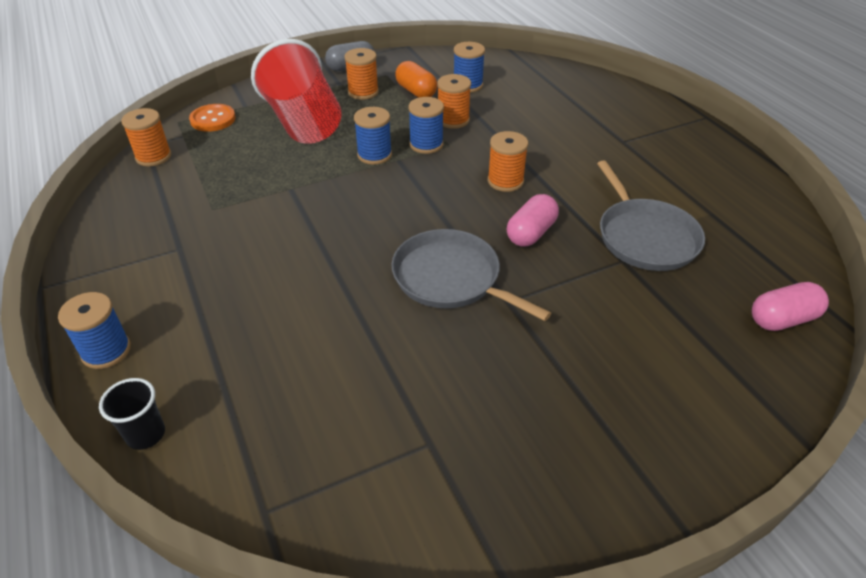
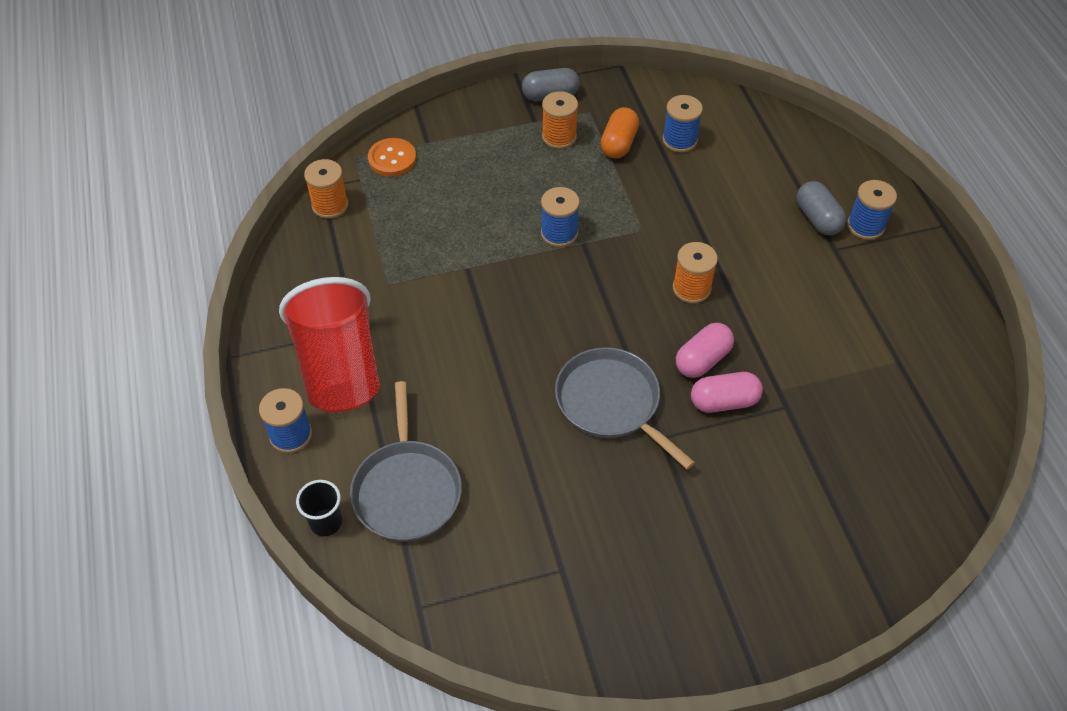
camera: 10 degrees right, 10 degrees up
red cup [251,39,342,144] -> red cup moved to [279,277,380,412]
orange capsule [395,61,437,98] -> orange capsule turned 45 degrees clockwise [601,107,639,158]
blue spool [408,97,444,154] -> blue spool moved to [847,180,897,240]
orange spool [437,74,471,129] -> none
grey pan [597,160,705,271] -> grey pan moved to [350,381,462,541]
pink capsule [752,282,829,331] -> pink capsule moved to [691,372,763,413]
none -> grey capsule [797,181,846,235]

